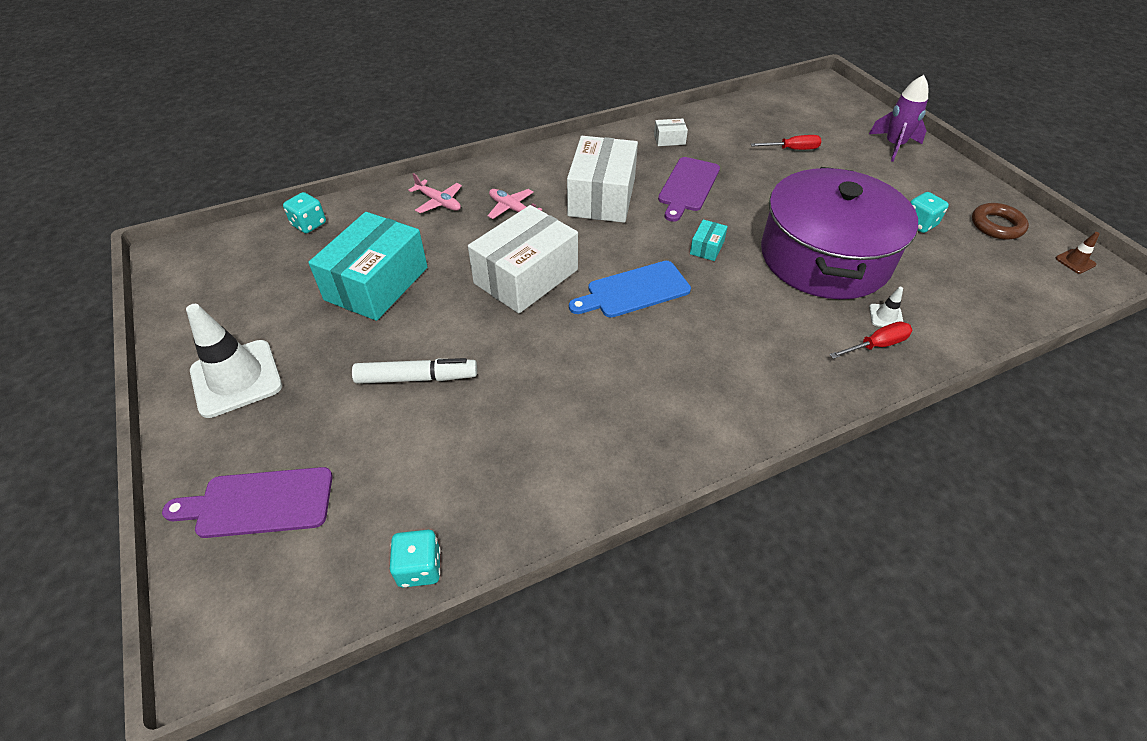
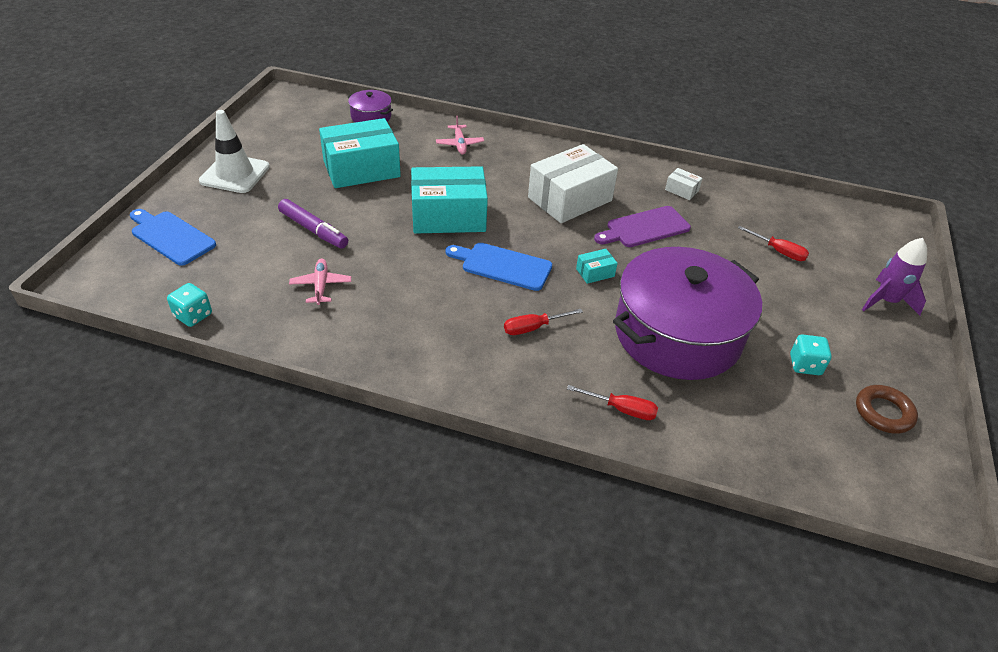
camera: 40 degrees right, 5 degrees down
purple cutting board [162,467,333,538] -> blue cutting board [130,209,216,266]
turquoise dice [283,192,326,233] -> purple pot [348,90,393,122]
white marker [352,358,477,384] -> purple marker [278,199,348,249]
white box [468,205,578,313] -> turquoise box [411,166,488,234]
pink plane [487,189,542,219] -> pink plane moved to [289,258,351,305]
white traffic cone [869,287,903,327] -> none
brown traffic cone [1055,232,1100,274] -> none
none -> red screwdriver [504,309,583,335]

